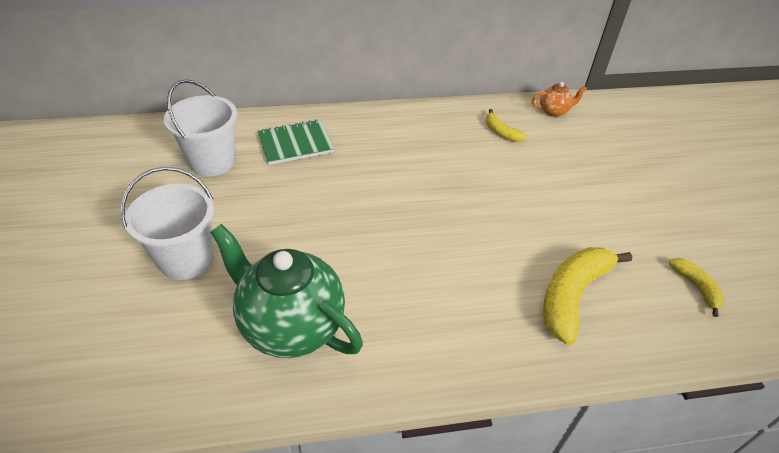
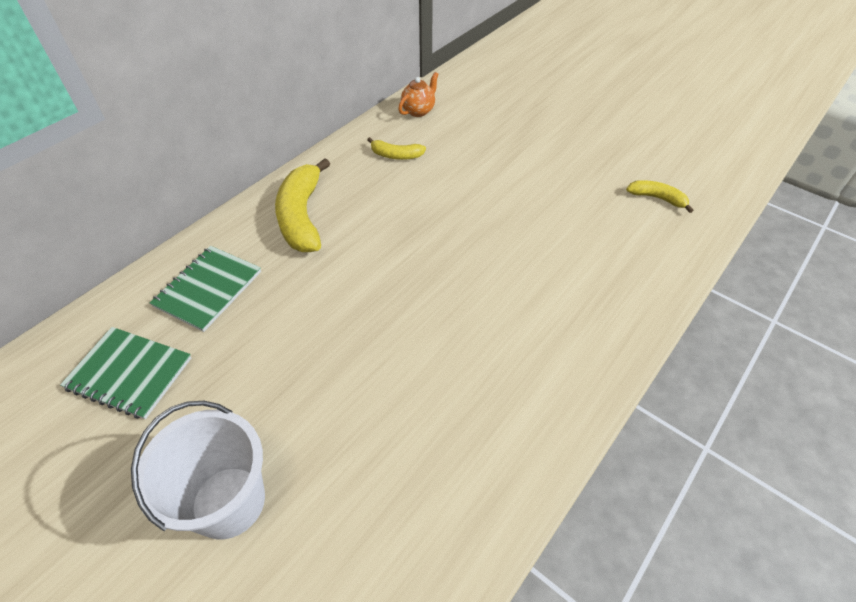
camera: 40 degrees left, 5 degrees up
white bucket [164,79,237,176] -> green notebook [60,327,191,419]
green teapot [210,224,363,358] -> none
yellow banana [543,247,632,345] -> yellow banana moved to [275,158,330,252]

